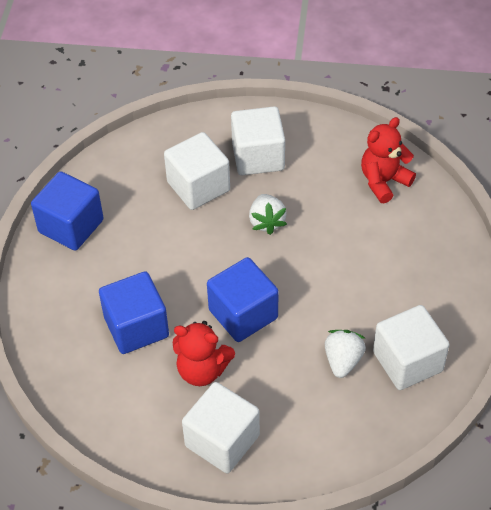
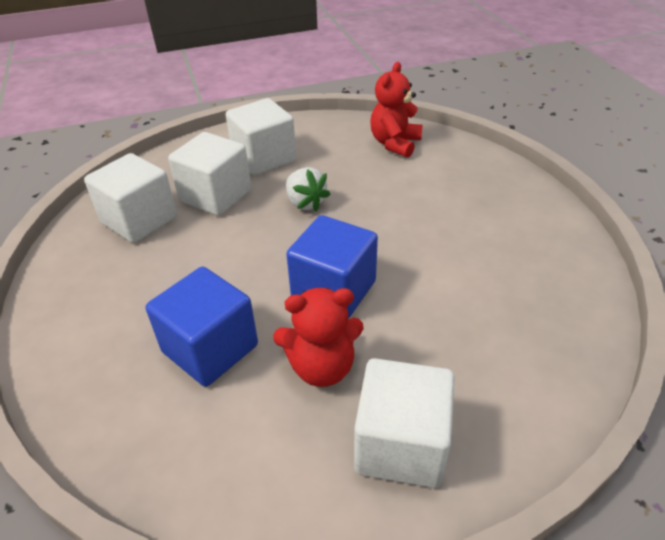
camera: 25 degrees left, 10 degrees down
blue cube [31,171,104,251] -> none
white strawberry [325,330,366,378] -> none
white cube [373,305,449,390] -> white cube moved to [84,153,177,243]

